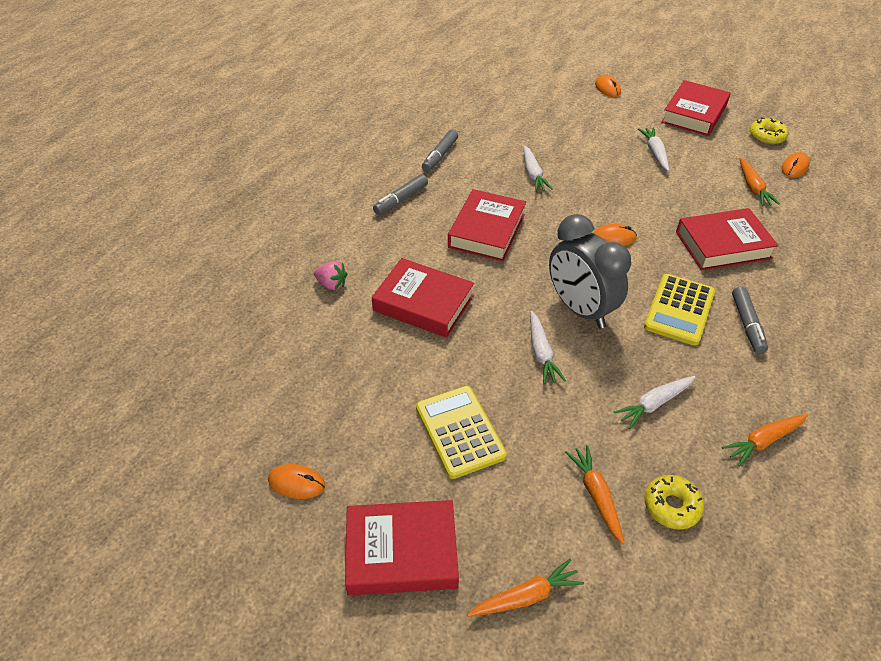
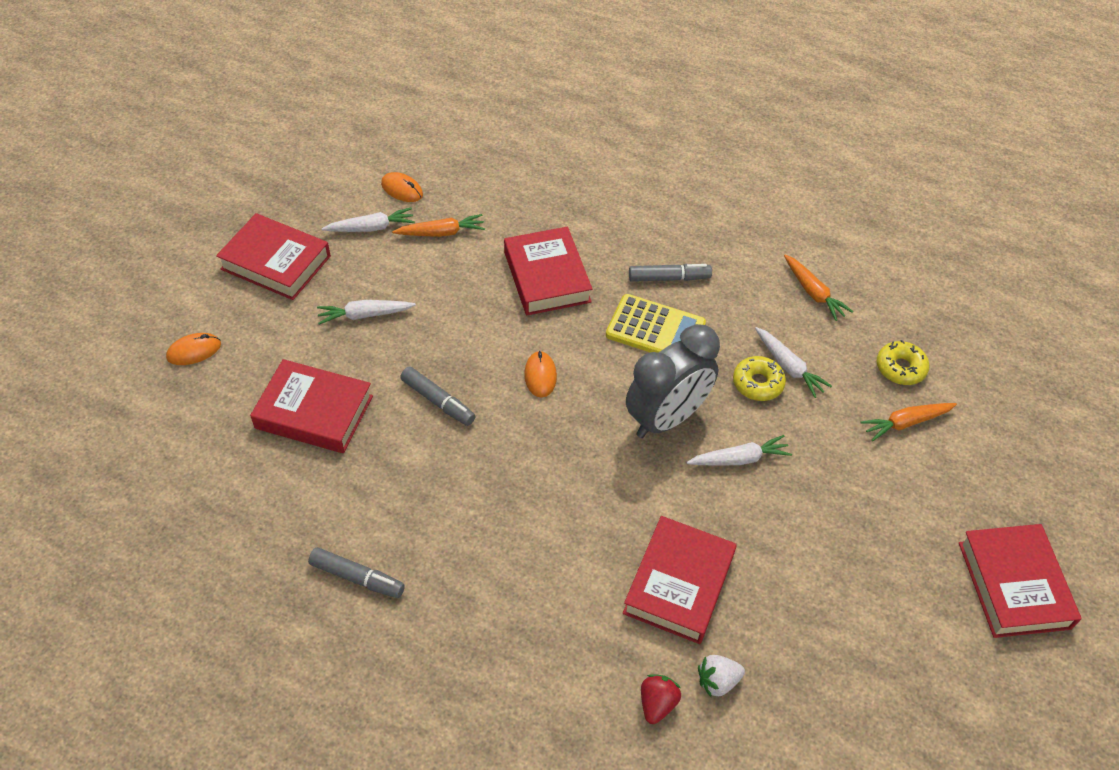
camera: 95 degrees left, 5 degrees up
orange mouse [268,464,325,499] -> none
pink strawberry [314,261,347,290] -> red strawberry [641,675,681,724]
grey marker [373,174,428,215] -> grey marker moved to [400,366,476,426]
yellow calculator [416,386,507,479] -> none
red book [448,189,526,261] -> red book moved to [250,359,373,453]
orange carrot [467,559,584,617] -> none
white carrot [524,146,553,192] -> white carrot moved to [322,208,415,232]
yellow donut [750,117,788,145] -> yellow donut moved to [733,356,786,401]
none -> white strawberry [698,655,745,697]

